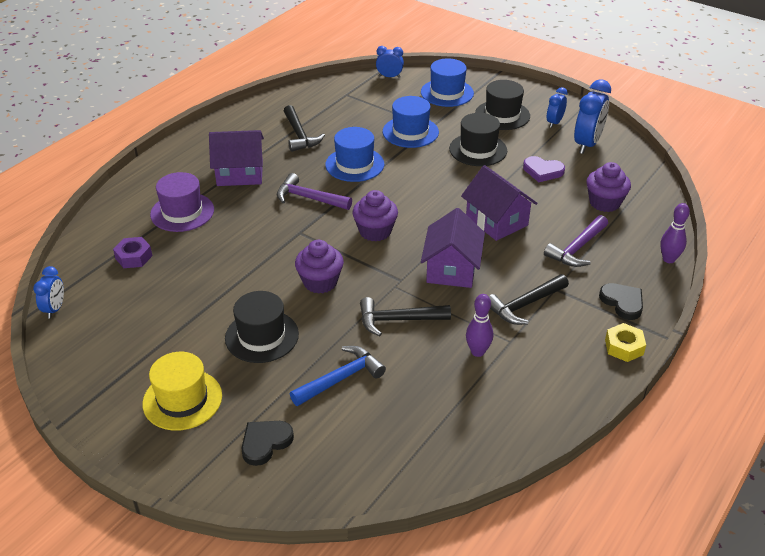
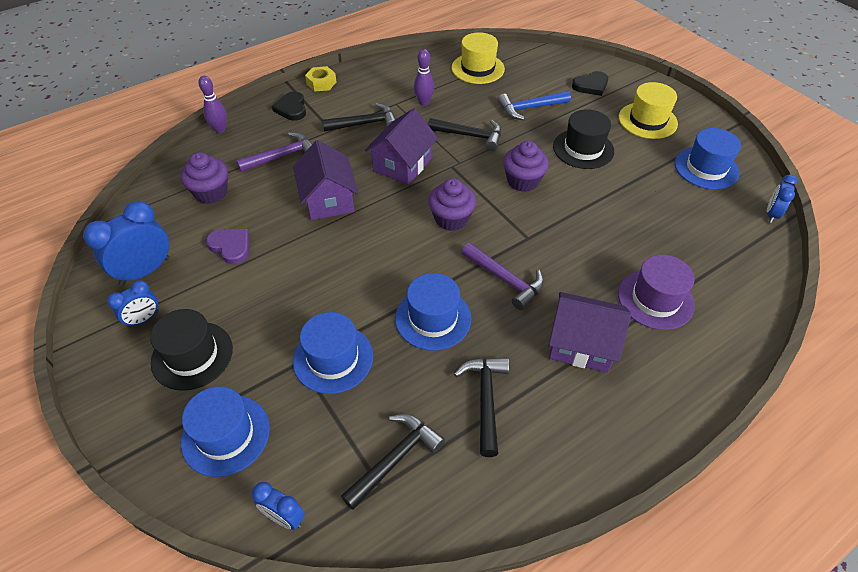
camera: 160 degrees left, 10 degrees up
purple nut [113,237,152,268] -> none
black hat [449,113,507,166] -> none
none -> black hammer [341,414,445,510]
none -> yellow hat [452,32,505,84]
none -> blue hat [675,128,741,190]

